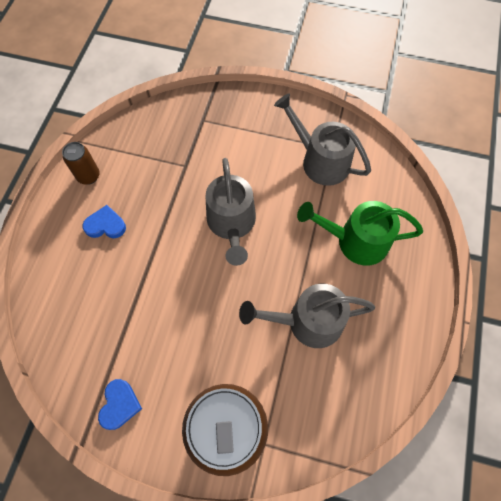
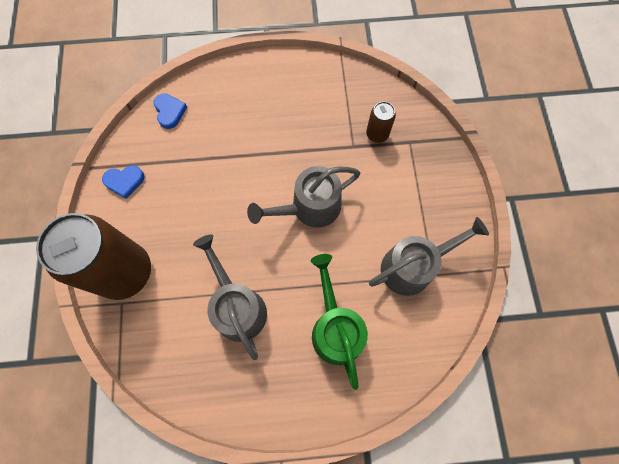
camera: 70 degrees right, 5 degrees up
brown can [62,142,100,185] -> brown can moved to [366,101,396,143]
blue heart [83,205,126,238] -> blue heart moved to [153,93,187,129]
grey watering can [274,93,371,186] -> grey watering can turned 45 degrees clockwise [369,217,489,296]

